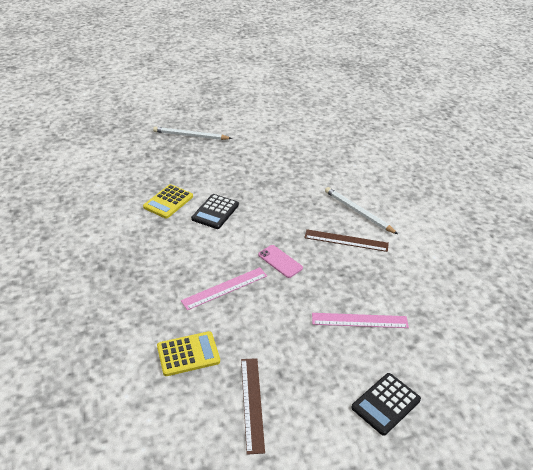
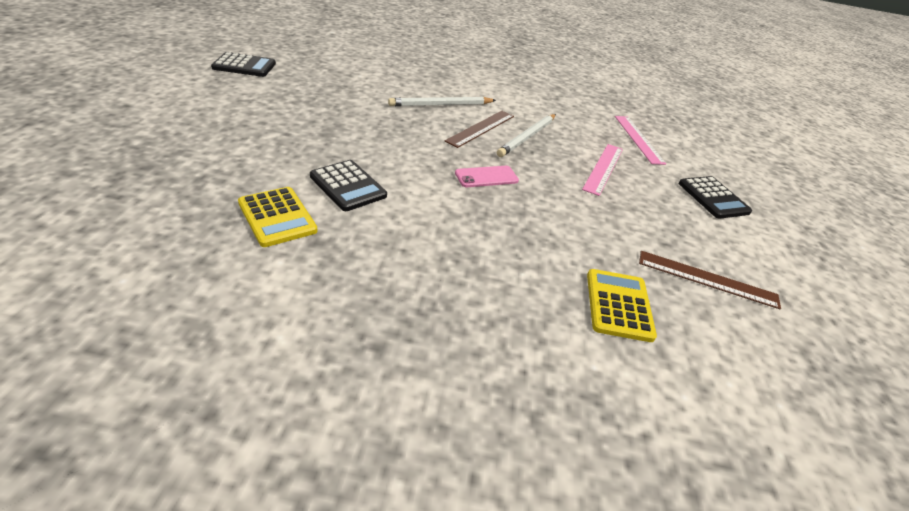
camera: 70 degrees left, 0 degrees up
white pencil [153,127,232,140] -> white pencil moved to [497,114,556,157]
pink ruler [181,267,267,310] -> pink ruler moved to [615,116,666,165]
none -> black calculator [211,52,276,77]

